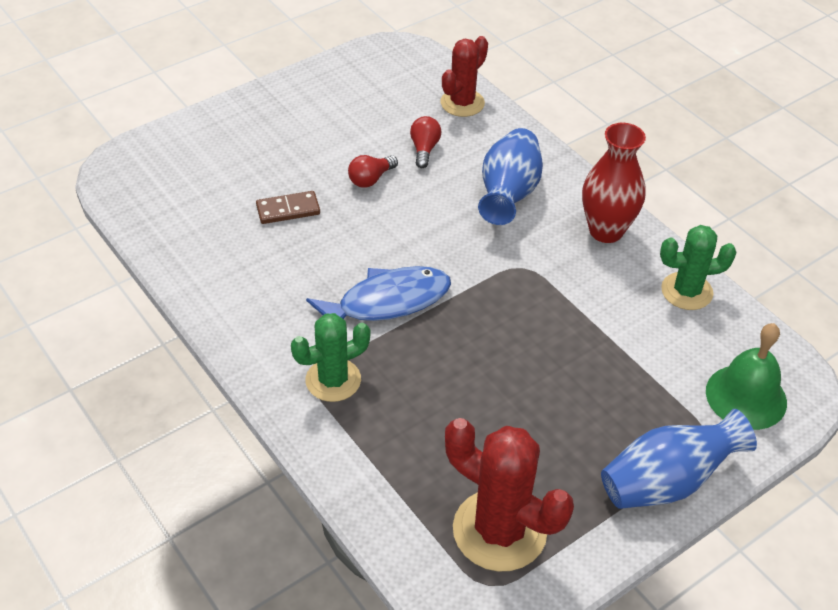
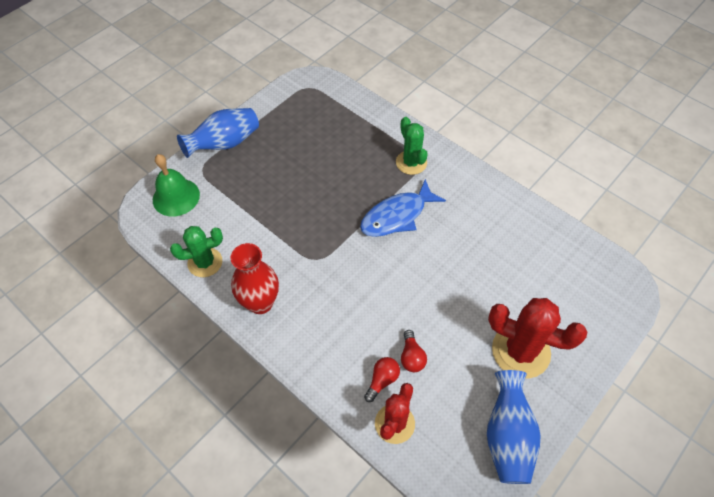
camera: 170 degrees right, 10 degrees up
brown domino [256,191,320,224] -> none
green cactus [291,313,370,402] -> green cactus turned 75 degrees counterclockwise [396,117,428,175]
red light bulb [348,155,398,188] -> red light bulb moved to [364,357,400,402]
red cactus [445,418,574,572] -> red cactus moved to [488,298,588,379]
blue vase [478,128,543,225] -> blue vase moved to [487,370,541,484]

